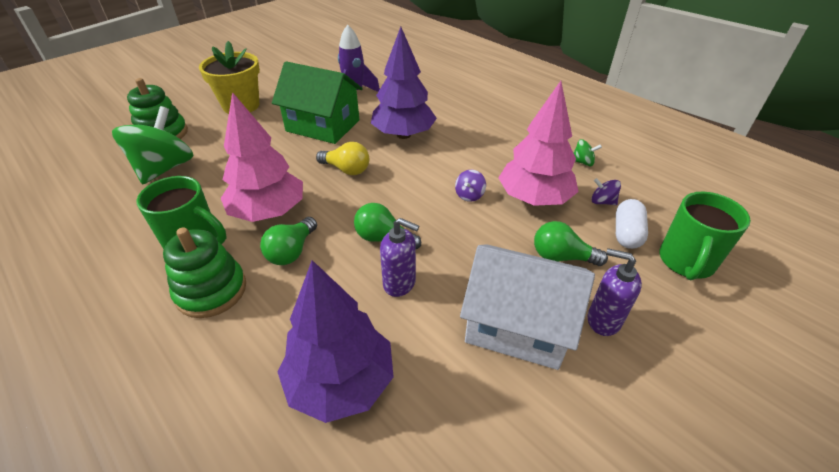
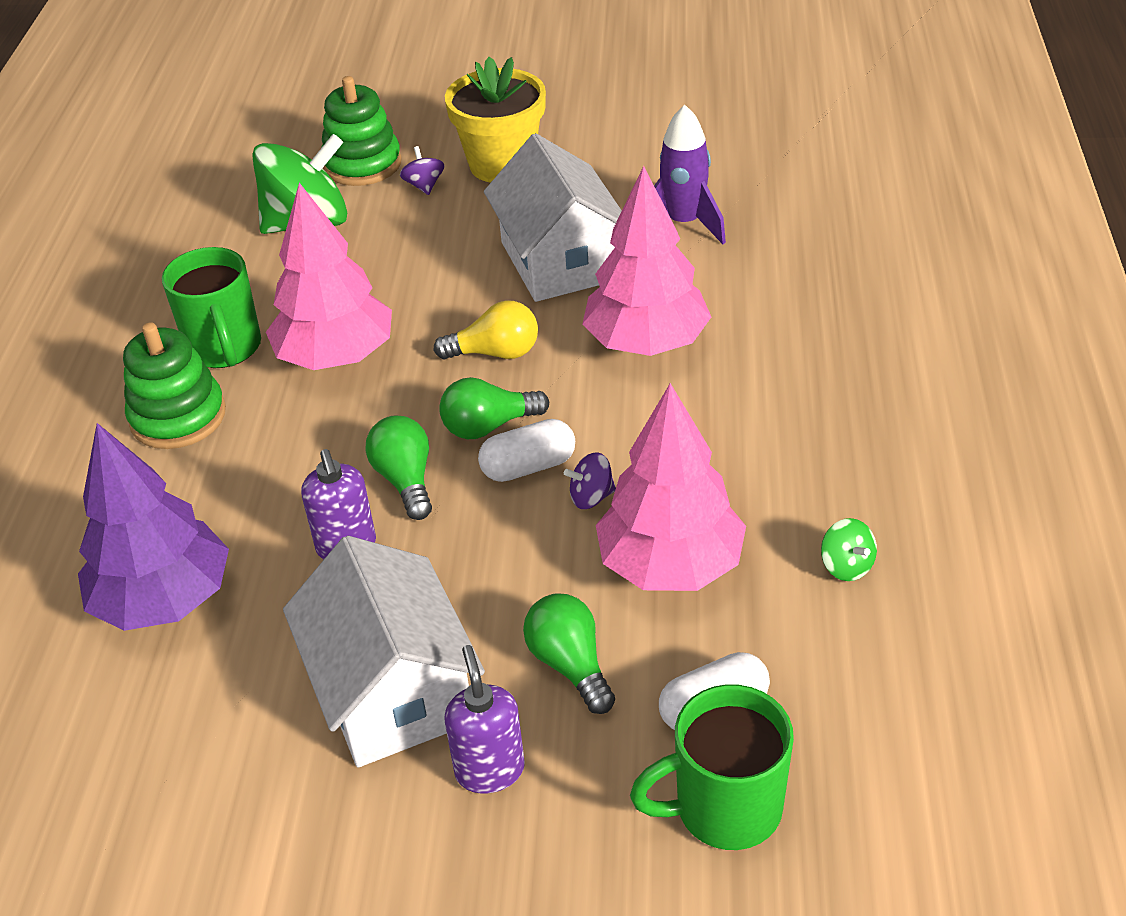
camera: 50 degrees right, 0 degrees up
green light bulb [260,217,317,265] -> green light bulb moved to [439,377,549,439]
green house [272,61,363,144] -> white house [484,133,622,302]
yellow light bulb [316,142,369,175] -> yellow light bulb turned 75 degrees counterclockwise [433,300,538,360]
purple tree [371,27,437,139] -> pink tree [582,166,711,356]
purple spinning top [591,178,621,205] -> purple spinning top moved to [400,146,445,195]
none -> white capsule [478,419,575,482]

